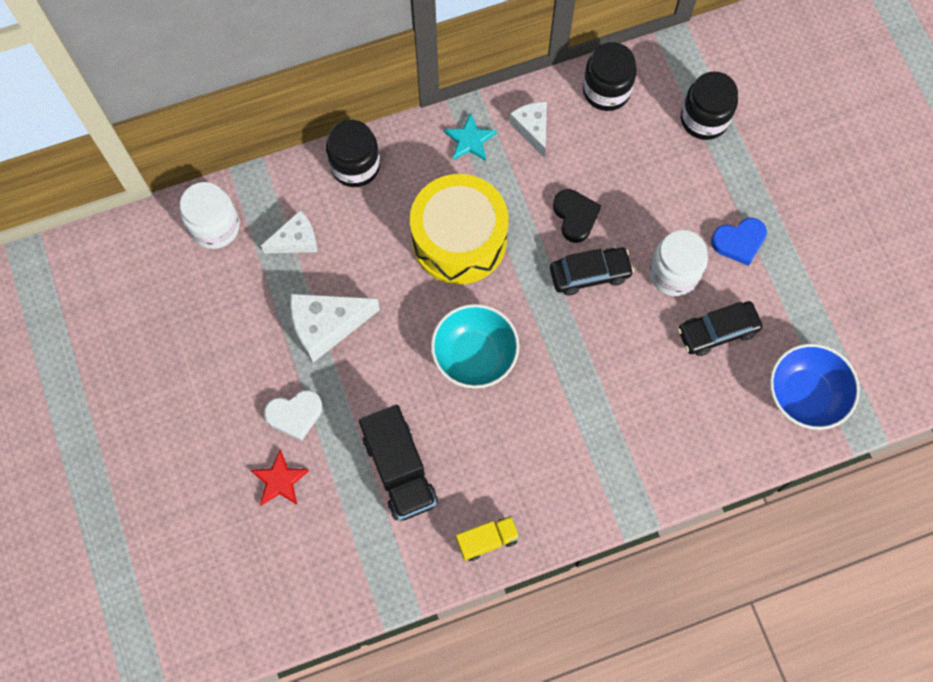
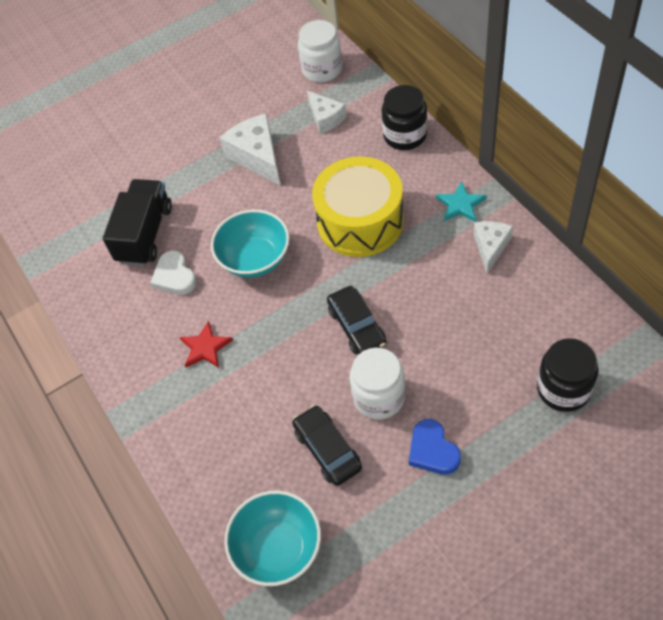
camera: 85 degrees right, 15 degrees down
red star [250,450,310,505] -> red star moved to [180,321,233,368]
white heart [264,390,323,441] -> white heart moved to [150,251,197,295]
black truck [359,405,438,521] -> black truck turned 135 degrees clockwise [103,179,172,266]
yellow truck [456,516,520,561] -> none
white cheese [509,102,547,157] -> white cheese turned 45 degrees counterclockwise [474,221,513,274]
black heart [553,189,601,243] -> none
black jar [583,42,637,111] -> none
blue bowl [770,344,860,430] -> turquoise bowl [224,490,321,586]

